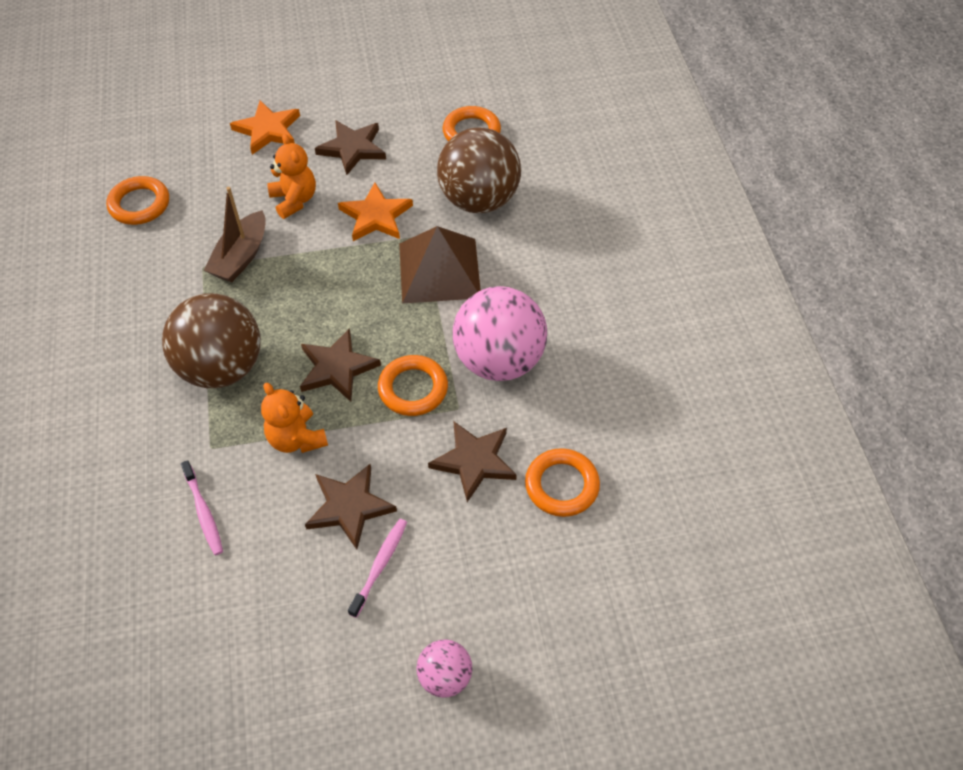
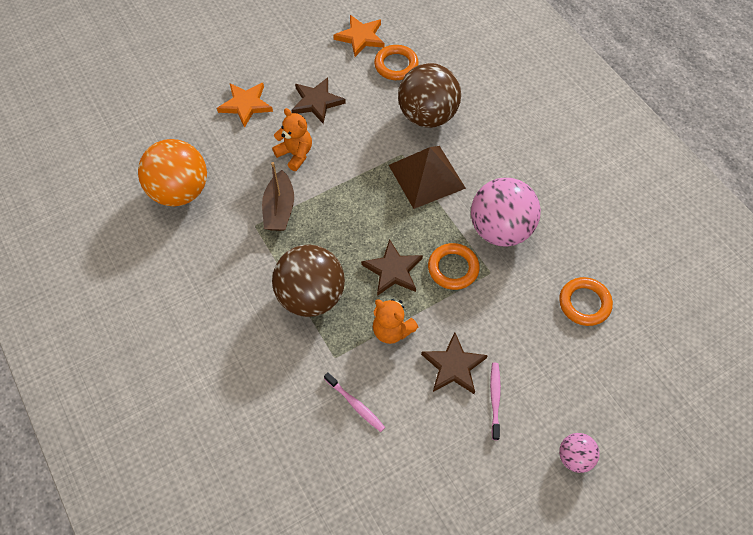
camera: 20 degrees left, 5 degrees up
orange ring [106,176,169,225] -> orange ball [138,139,207,206]
orange star [338,182,413,241] -> orange star moved to [333,15,385,57]
brown star [428,421,517,502] -> none

